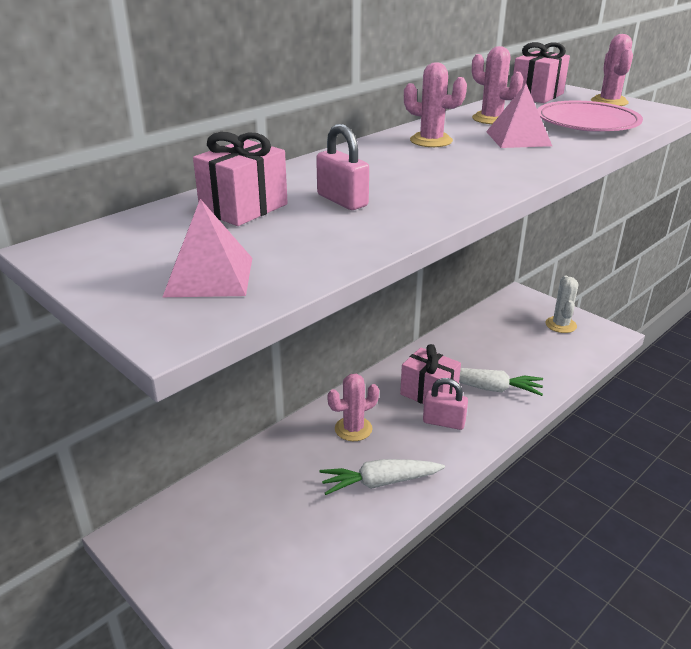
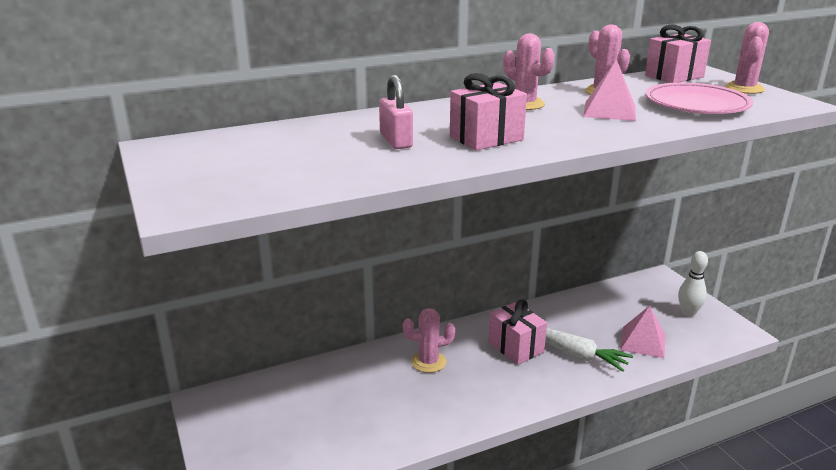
camera: 20 degrees right, 5 degrees down
pink pyramid [163,199,252,297] -> pink pyramid moved to [620,306,665,358]
pink gift [193,132,288,226] -> pink gift moved to [450,73,527,151]
white carrot [320,459,445,495] -> none
pink padlock [423,378,468,430] -> none
white cactus [546,276,578,333] -> white bowling pin [678,251,708,317]

